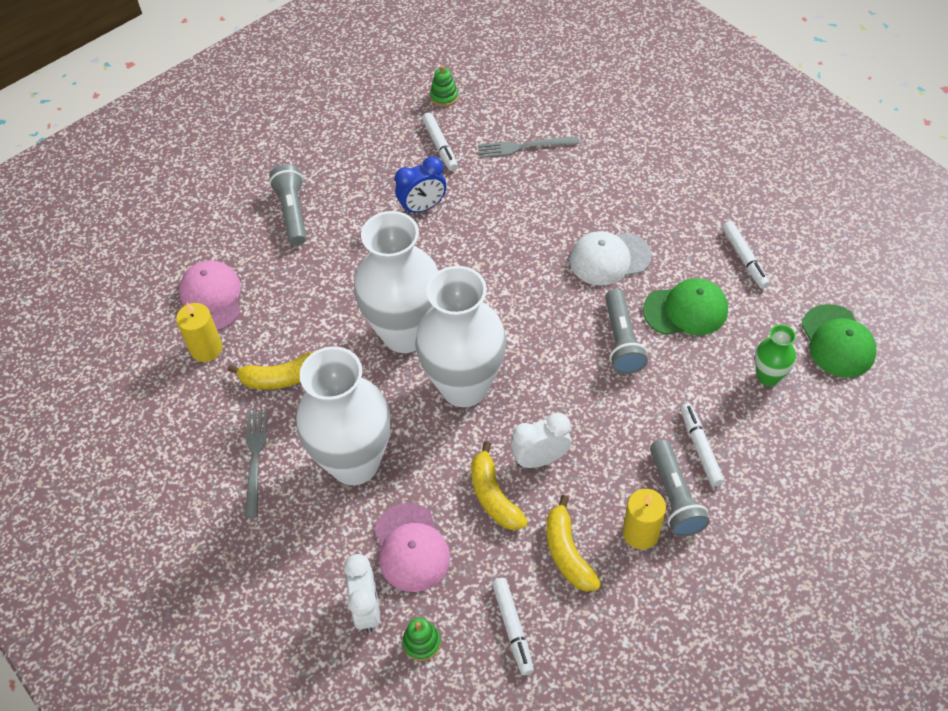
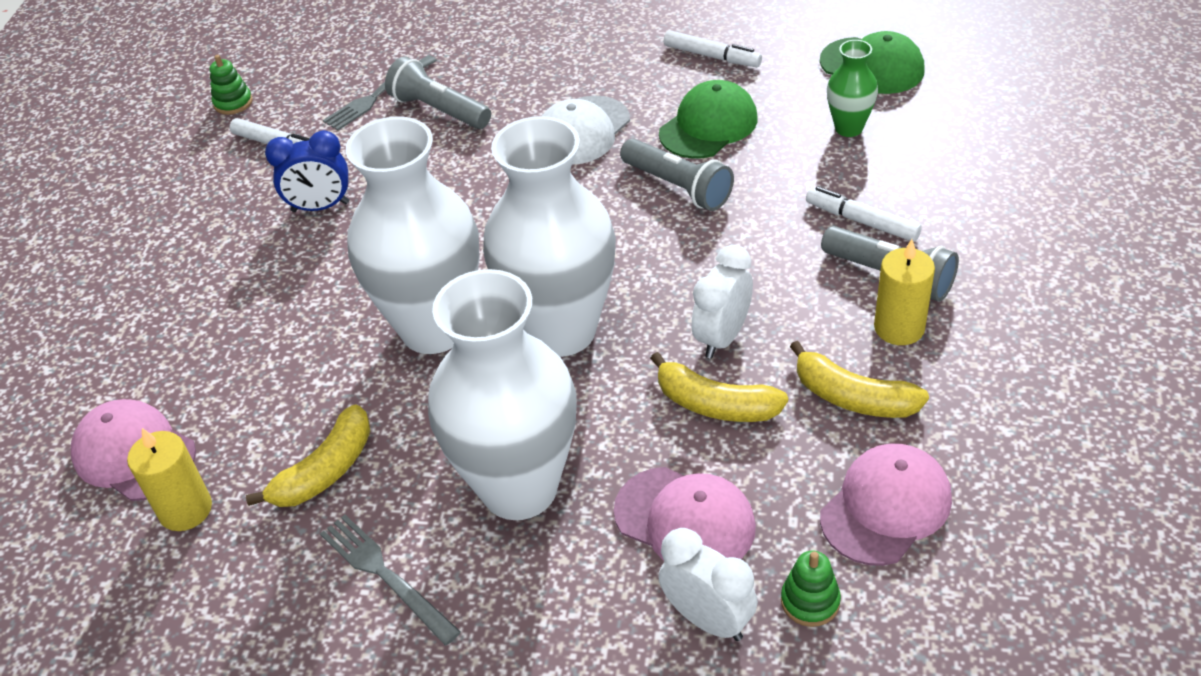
camera: 40 degrees left, 10 degrees down
grey flashlight [269,164,306,246] -> grey flashlight moved to [385,56,491,129]
blue clock [395,156,446,215] -> blue clock turned 60 degrees clockwise [265,130,349,212]
white marker [492,578,534,675] -> pink cap [820,444,952,566]

